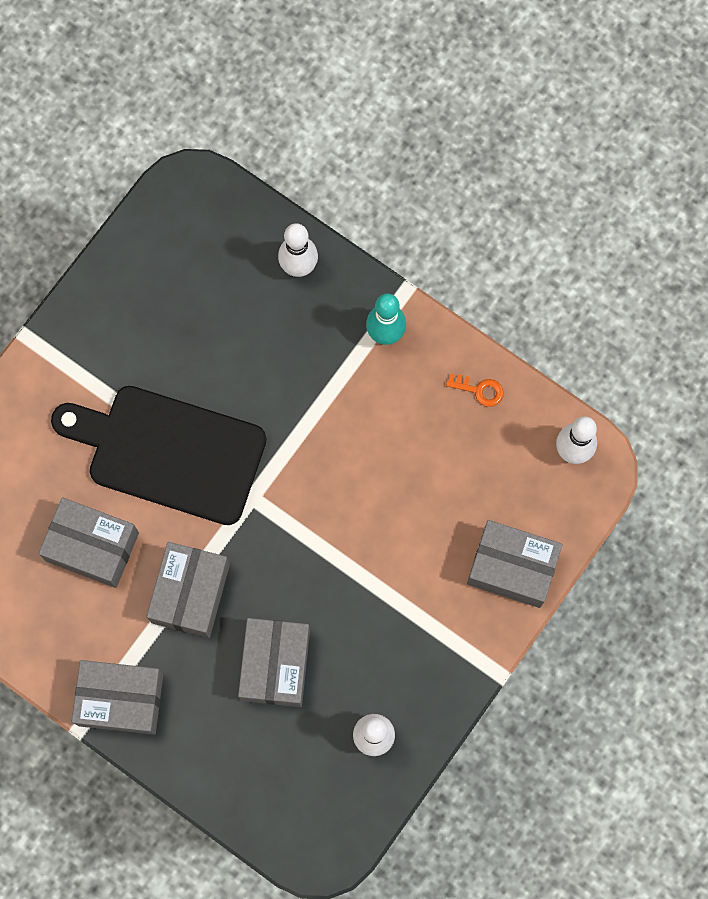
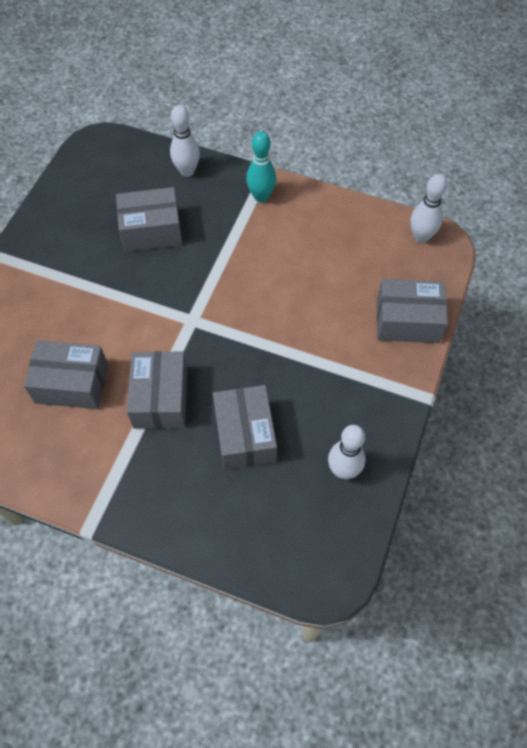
camera: 15 degrees left, 15 degrees down
black cutting board [51,386,266,525] -> none
grey box [72,660,163,735] -> grey box moved to [116,187,182,252]
orange key [446,374,504,407] -> none

